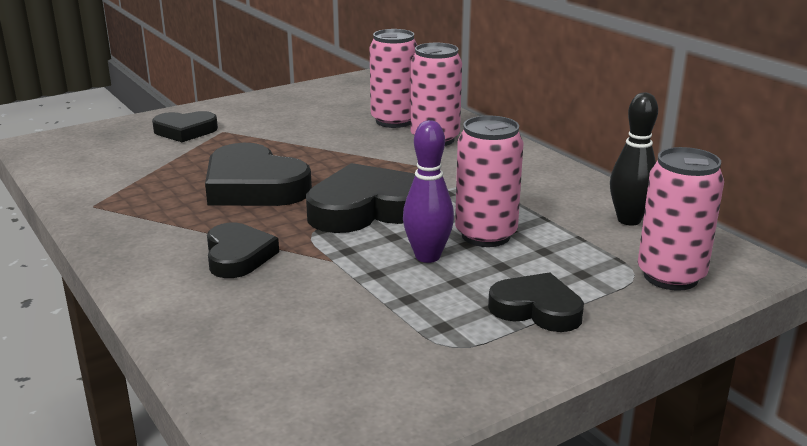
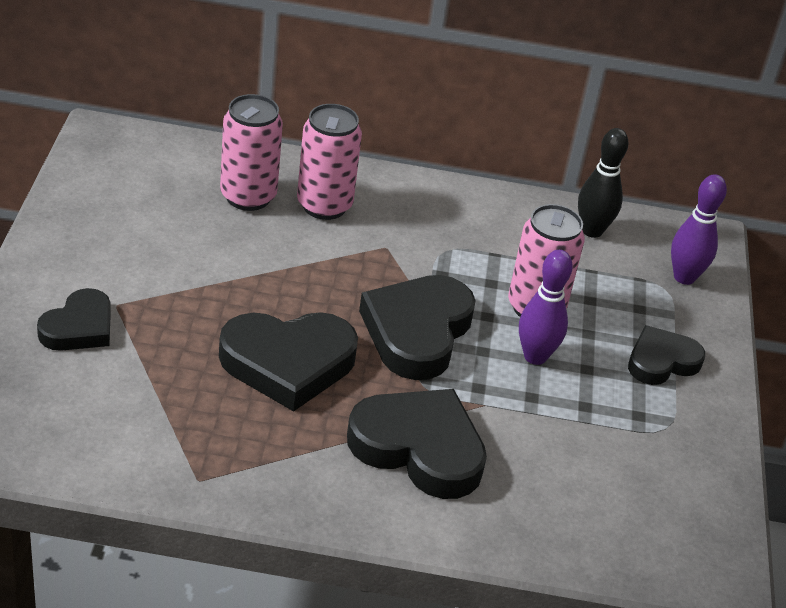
camera: 55 degrees left, 15 degrees up
black heart [207,223,279,278] -> black heart [347,389,487,499], size x1.64
pink can [638,147,724,291] -> purple bowling pin [671,174,727,285]

